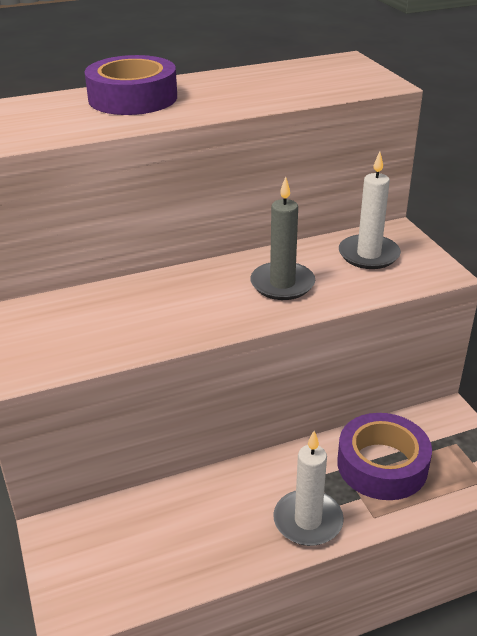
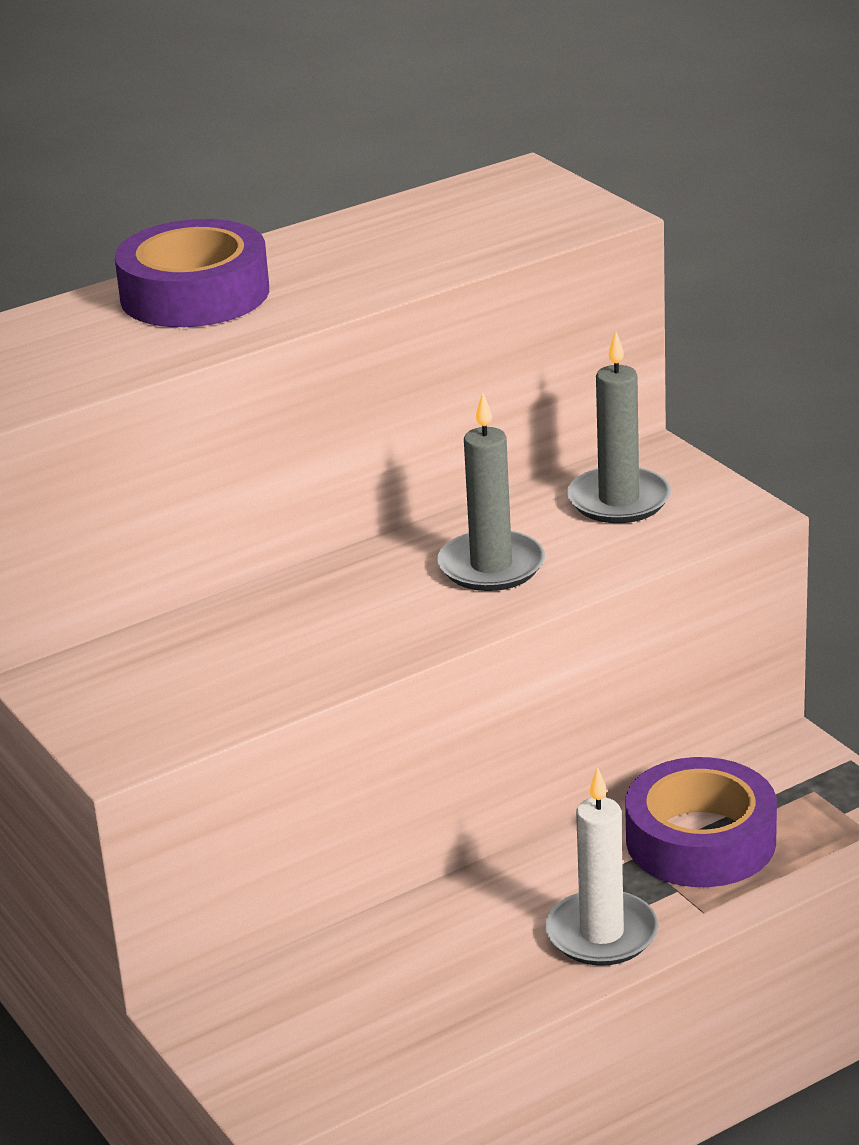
camera: 10 degrees left, 5 degrees down
white candle [339,152,401,269] -> grey candle [567,331,671,523]

